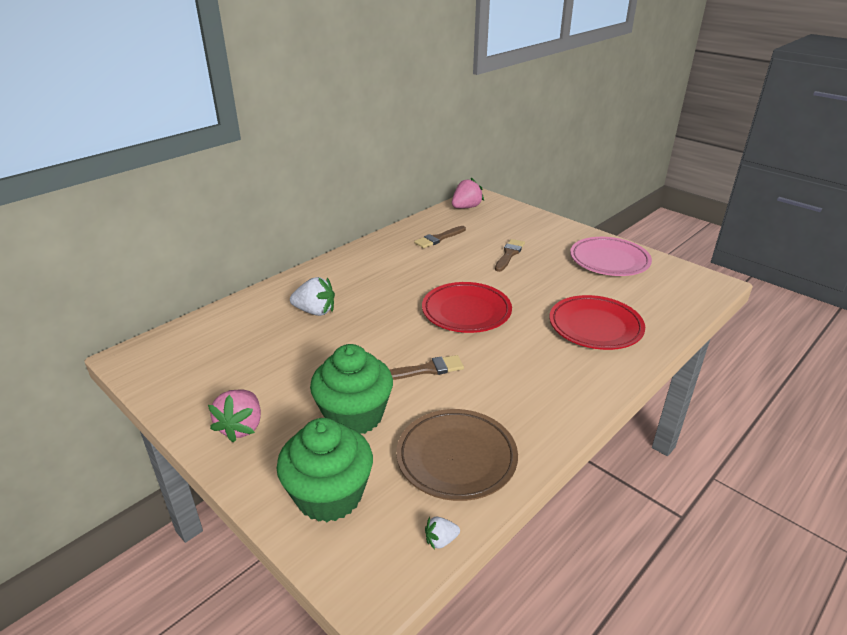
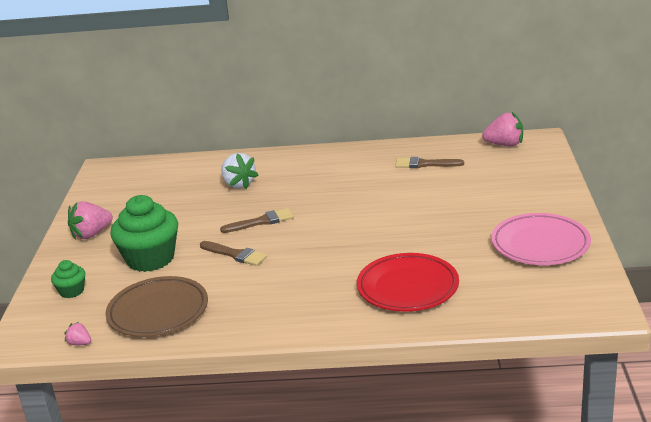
camera: 50 degrees right, 5 degrees down
green cupcake [276,418,373,522] -> green cupcake [51,260,85,298], size x0.49
red plate [422,282,512,333] -> none
white strawberry [425,516,460,550] -> pink strawberry [65,322,91,345]
brown brush [495,239,525,272] -> brown brush moved to [220,208,294,233]

